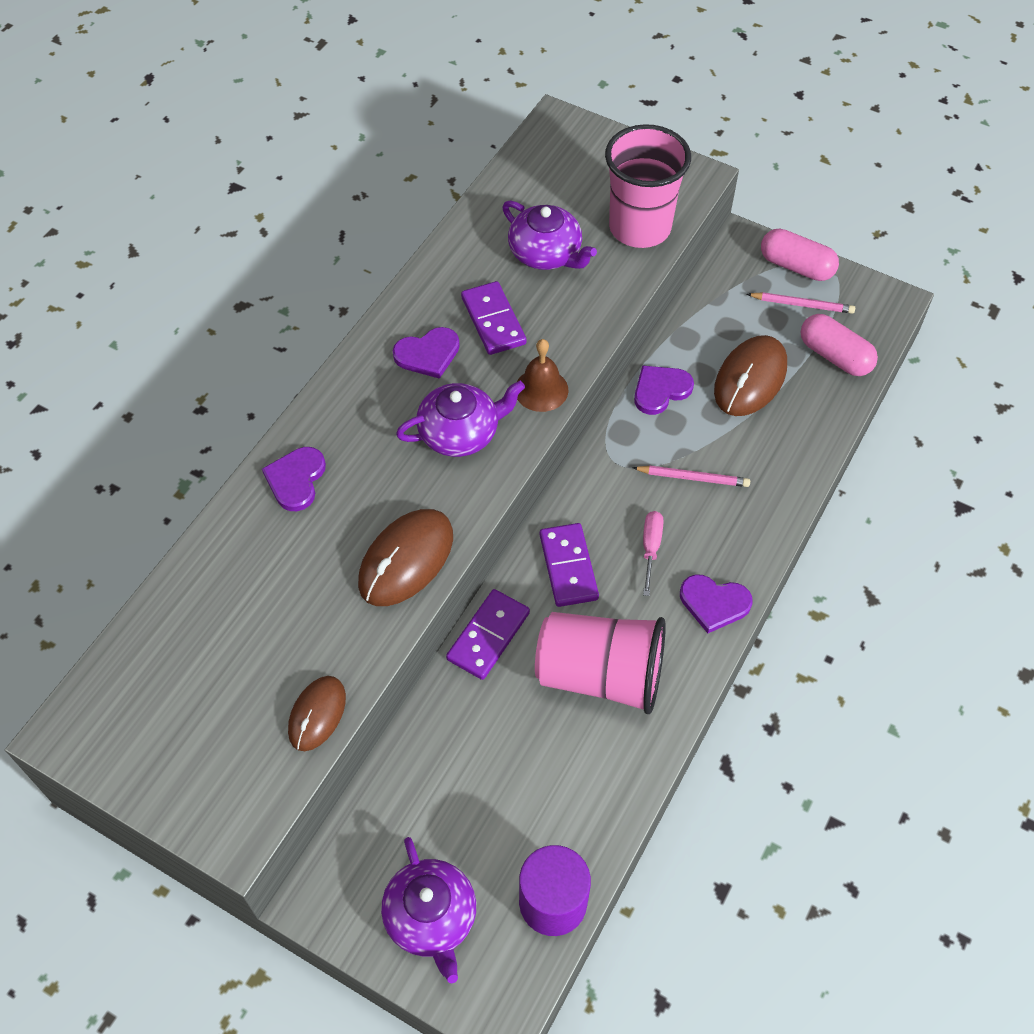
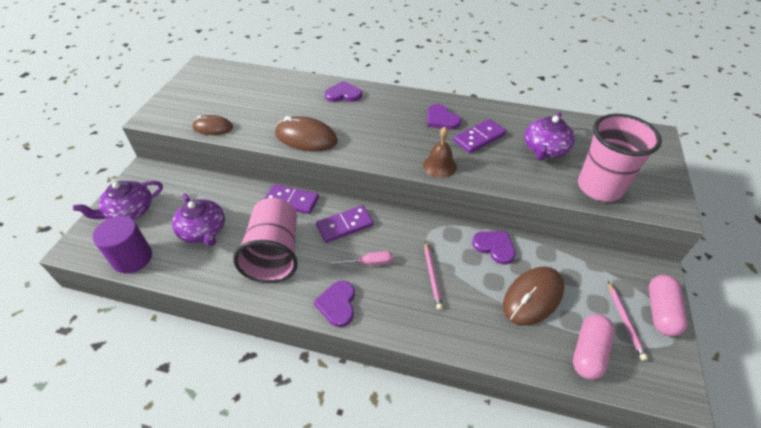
camera: 75 degrees right, 10 degrees down
purple teapot [396,381,525,457] -> purple teapot moved to [172,193,225,246]
brown mouse [714,335,787,416] -> brown mouse turned 60 degrees counterclockwise [503,267,564,326]

